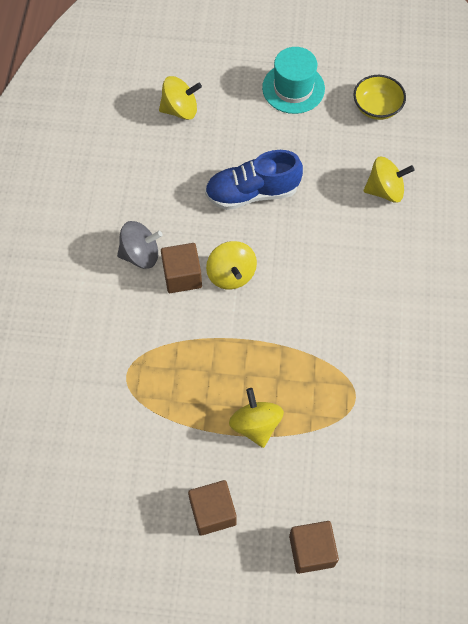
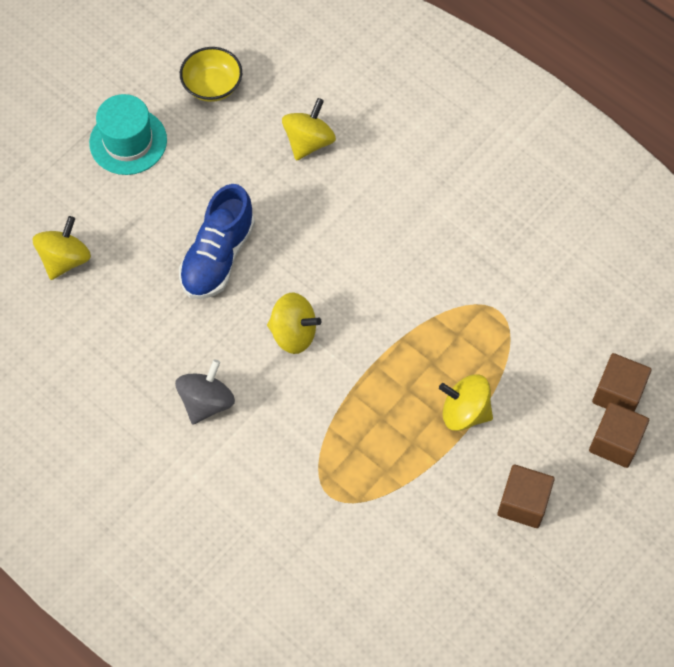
camera: 55 degrees left, 0 degrees up
brown cube [161,243,202,293] -> brown cube moved to [592,353,651,412]

